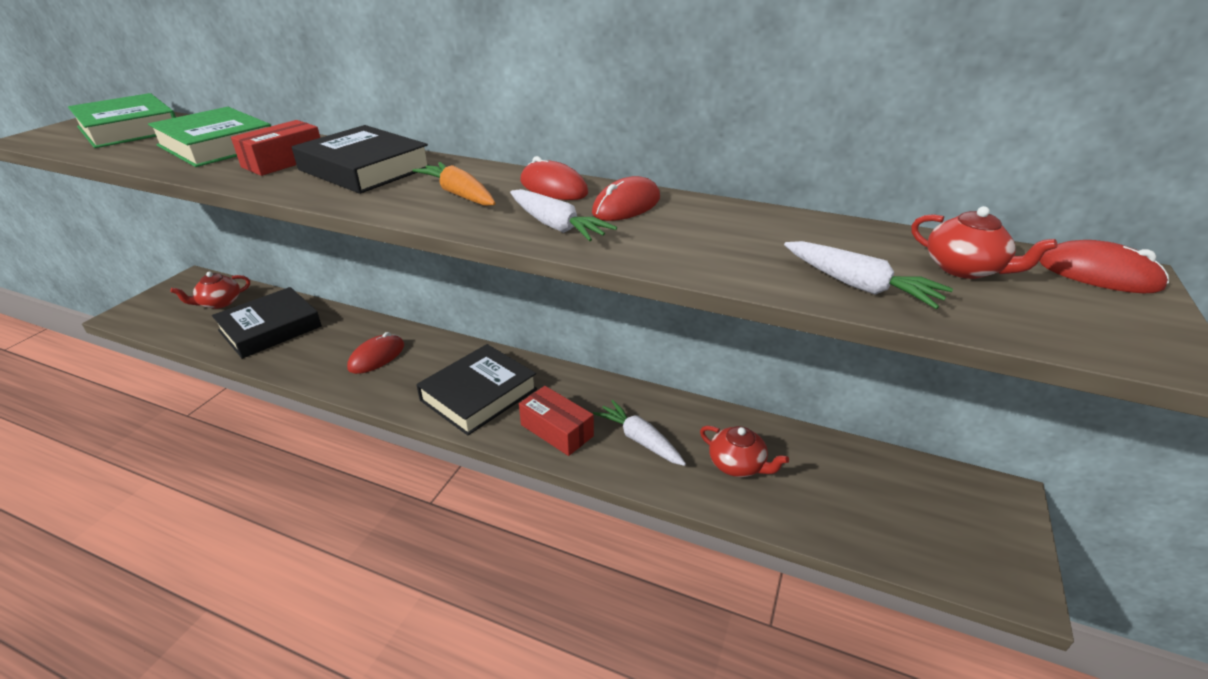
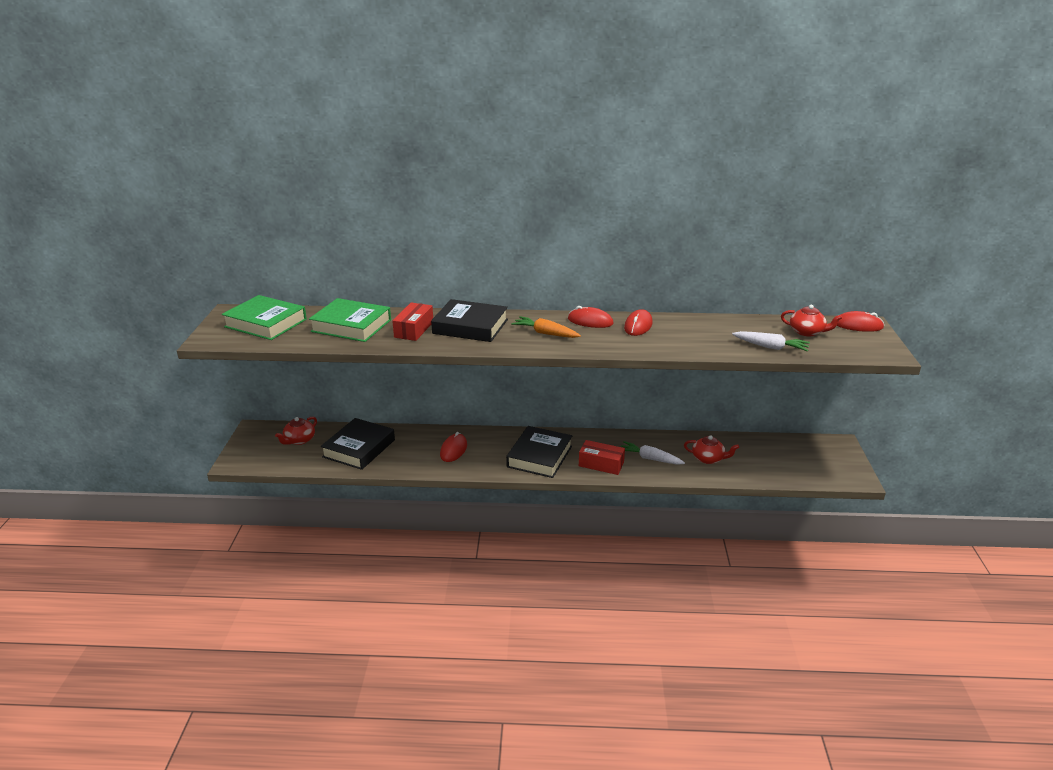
camera: 20 degrees left, 5 degrees down
white carrot [510,189,617,241] -> none

